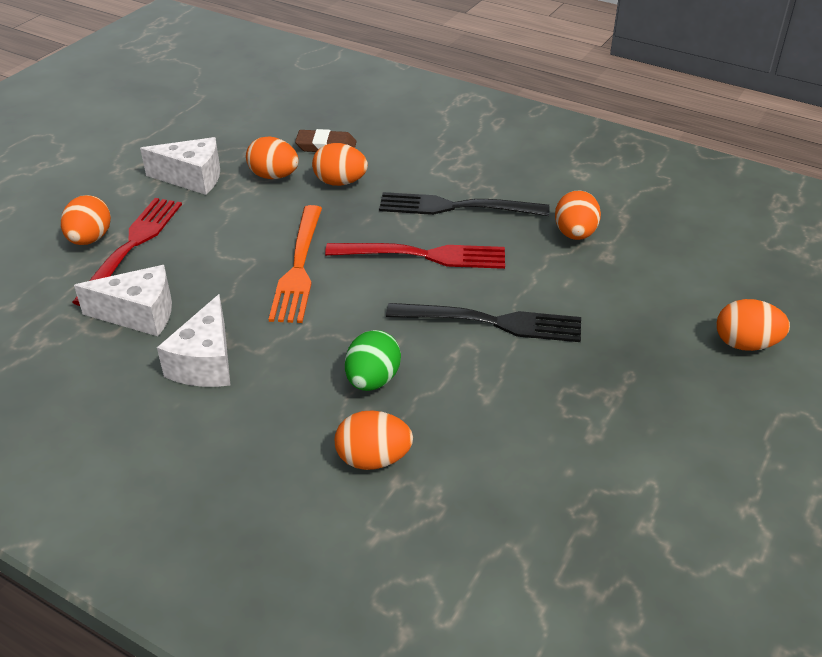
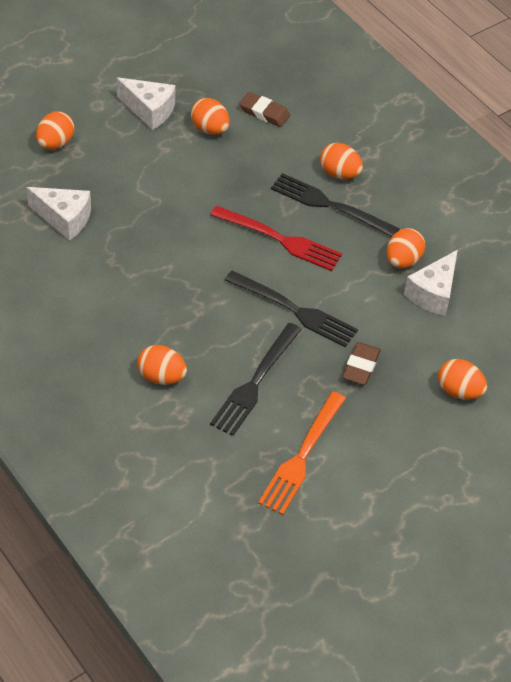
camera: 20 degrees right, 10 degrees up
red fork [72,198,182,306] -> none
white cheese [157,294,231,387] -> white cheese moved to [404,250,458,316]
orange fork [268,205,322,323] -> orange fork moved to [258,392,346,515]
orange egg [312,143,368,186] -> orange egg moved to [320,143,363,179]
green egg [345,330,401,391] -> none
none -> black fork [210,323,302,436]
none -> brown eraser [342,342,381,385]

